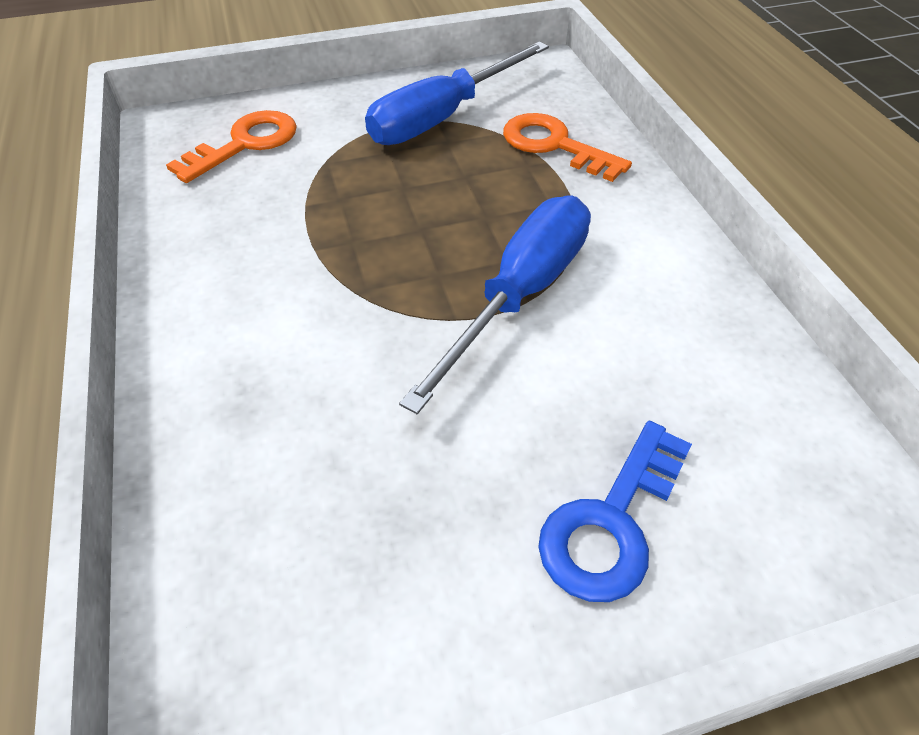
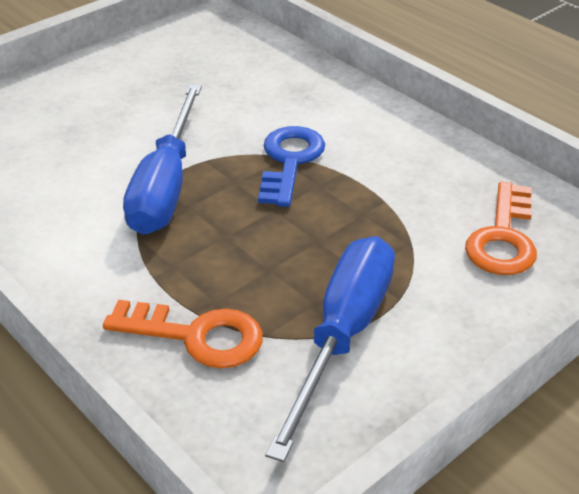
camera: 155 degrees right, 10 degrees down
blue key [538,421,692,602] -> blue key moved to [258,126,325,207]

